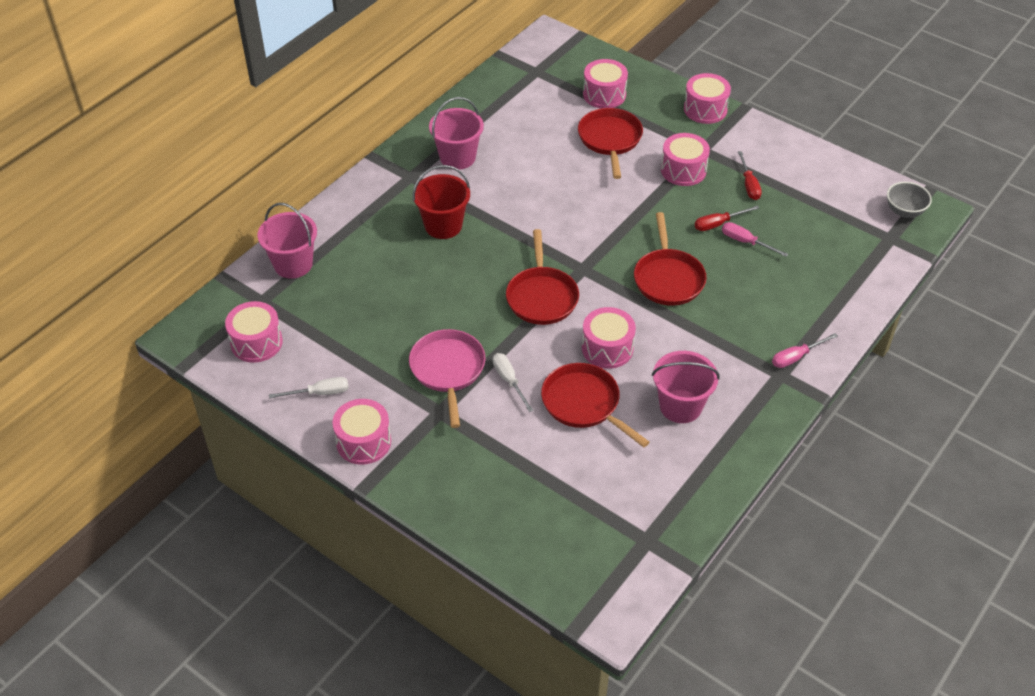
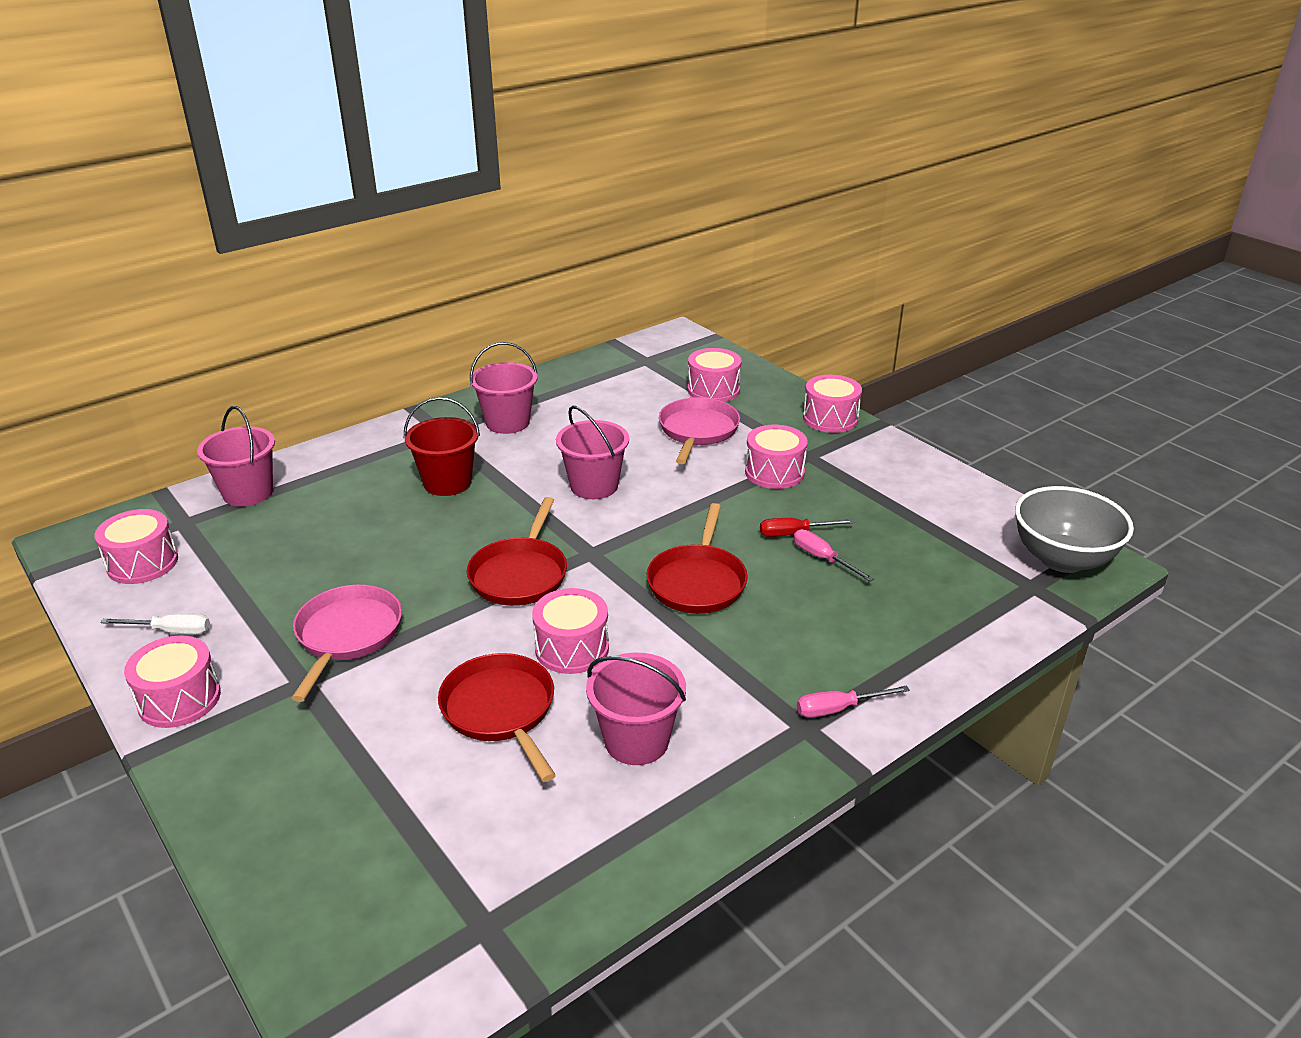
camera: 15 degrees right, 15 degrees down
white screwdriver [493,353,534,412] -> none
red pan [578,108,643,179] -> pink pan [659,397,740,464]
red screwdriver [738,151,762,200] -> none
grey bowl [887,182,932,218] -> grey bowl [1015,486,1134,573], size x1.79
none -> pink bucket [556,406,629,499]

